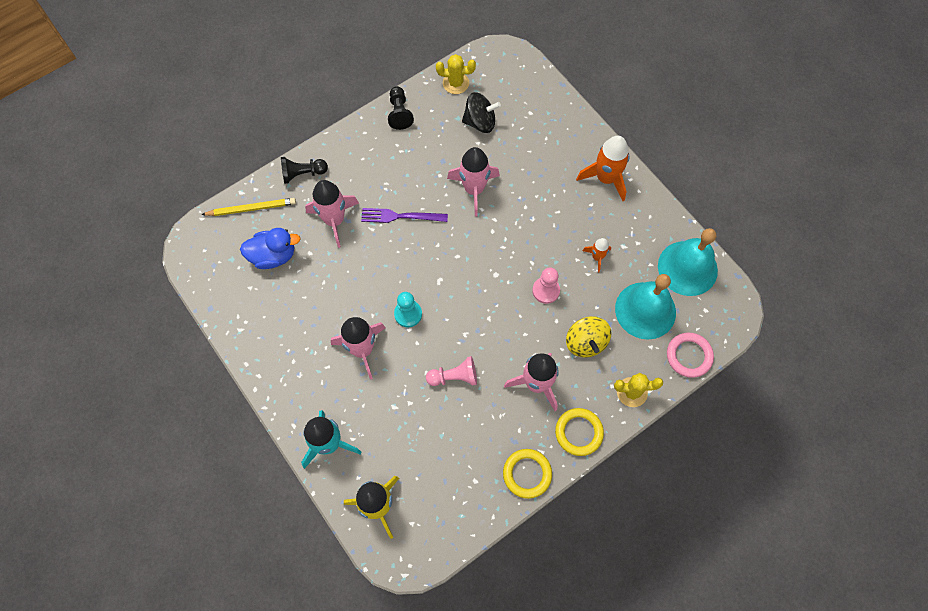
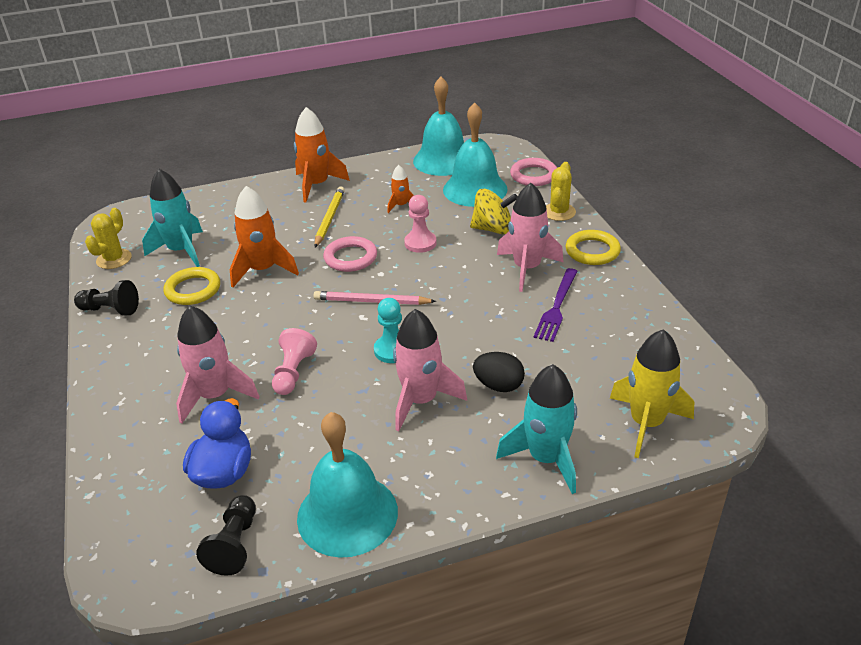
camera: 70 degrees left, 30 degrees down
yellow pencil [201,198,296,216] -> yellow pencil moved to [315,186,345,247]
black pawn [281,157,328,184] -> black pawn moved to [196,495,256,576]
purple fork [361,208,448,223] -> purple fork moved to [533,268,578,342]
pink pawn [426,356,477,386] -> pink pawn moved to [272,328,317,395]
pink rocket [447,147,500,217] -> orange rocket [230,186,299,288]
black spinning top [462,92,501,133] -> turquoise rocket [142,169,203,267]
yellow ring [503,449,552,499] -> yellow ring moved to [163,267,220,305]
none -> turquoise bell [297,412,398,558]
none -> pink pencil [313,291,436,305]
none -> pink ring [323,236,377,272]
none -> black egg [473,352,525,392]

